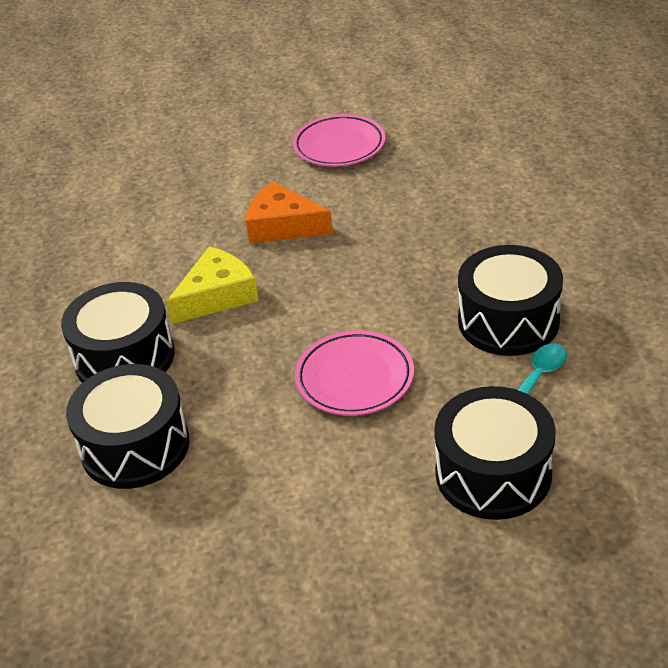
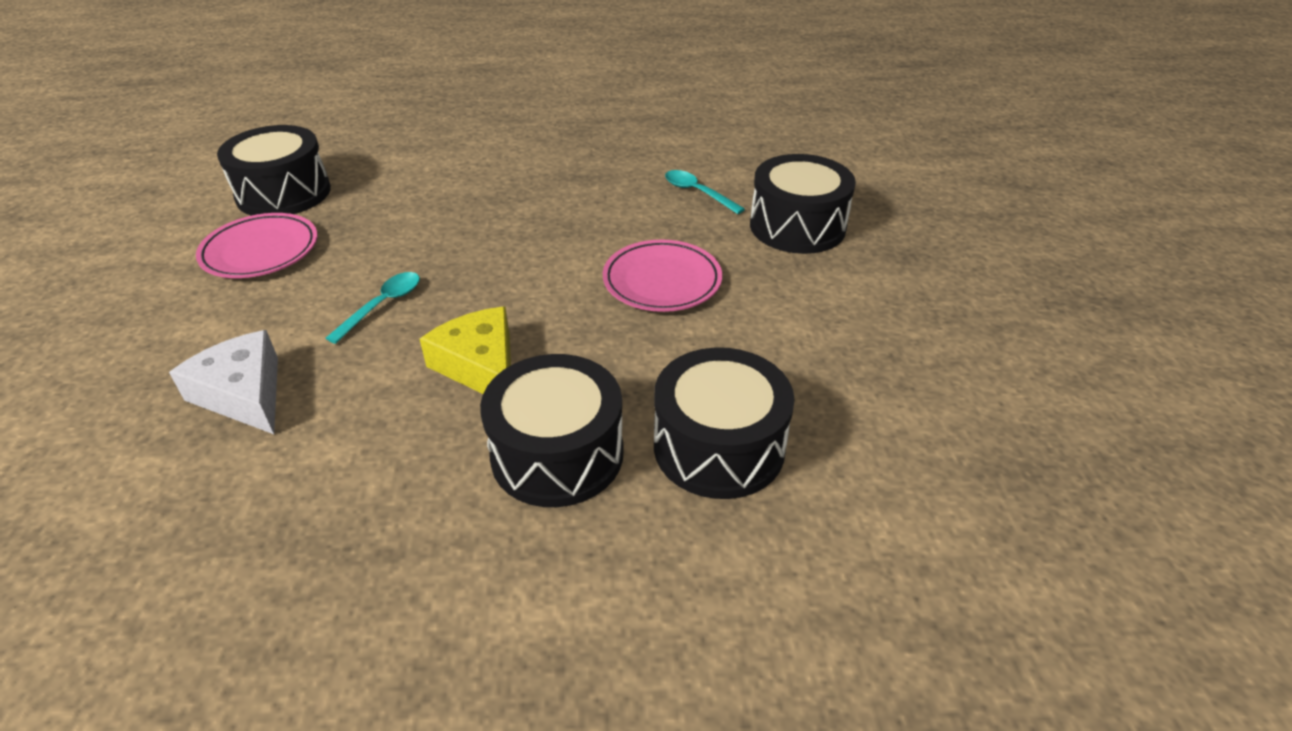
camera: 85 degrees left, 0 degrees up
orange cheese [246,181,333,244] -> turquoise spoon [326,272,420,344]
black drum [458,245,563,356] -> black drum moved to [217,125,331,216]
none -> white cheese [169,330,278,434]

